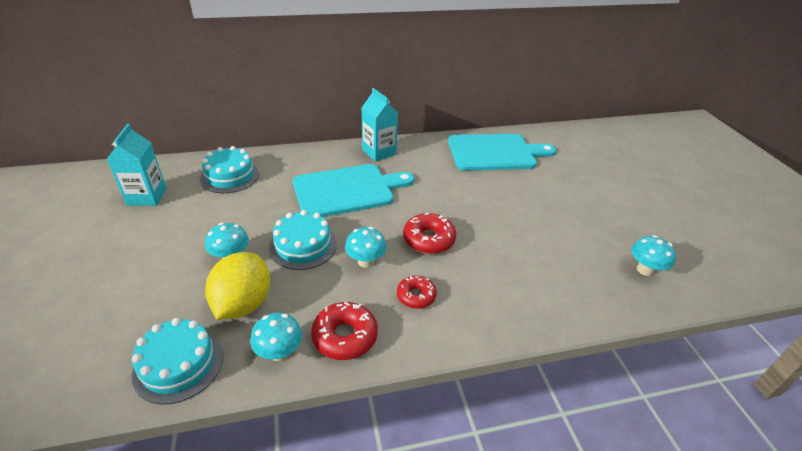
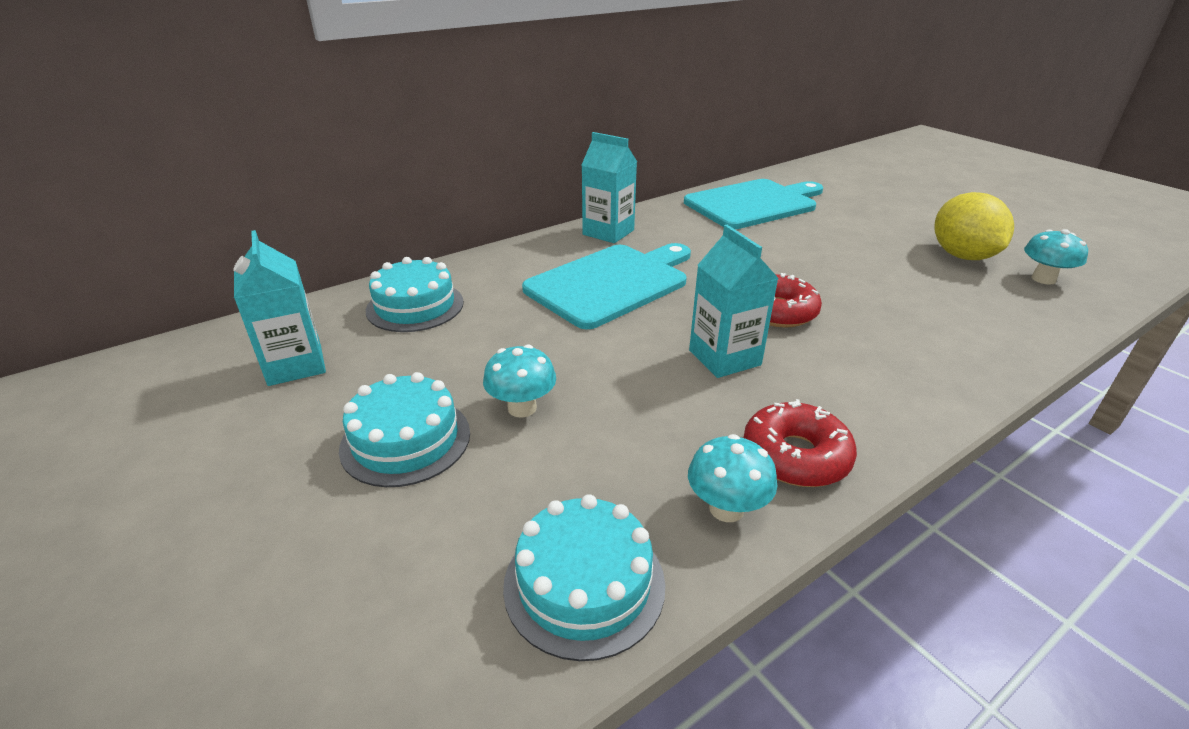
camera: 20 degrees left, 5 degrees down
yellow lemon [205,252,270,319] -> yellow lemon moved to [934,192,1014,260]
turquoise cake [269,210,337,270] -> turquoise cake moved to [339,372,470,487]
turquoise mushroom [345,227,387,268] -> turquoise carton [689,225,779,378]
red donut [397,276,437,309] -> none

